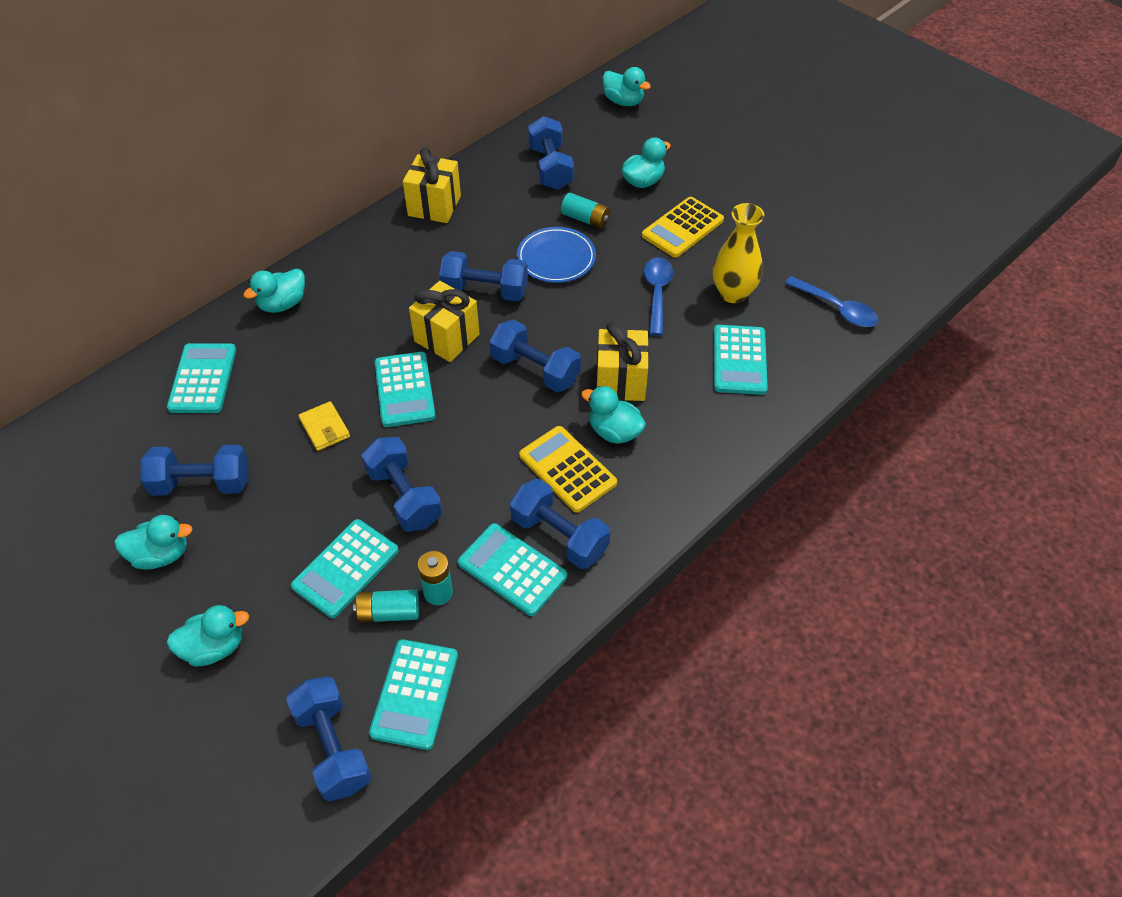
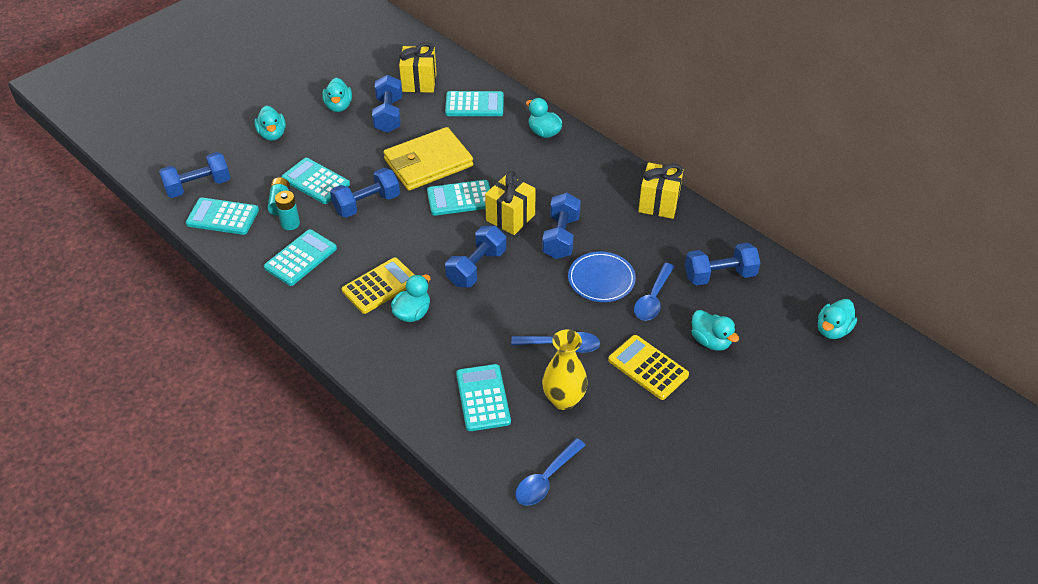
camera: 90 degrees right, 5 degrees down
yellow wallet [298,401,350,451] -> yellow wallet [383,127,473,191], size x2.29
blue dumbbell [510,479,610,569] -> none
turquoise battery [561,193,610,229] -> blue spoon [634,263,675,321]
yellow gift [596,322,649,401] -> yellow gift moved to [399,42,437,93]
turquoise calculator [714,325,768,395] -> turquoise calculator turned 75 degrees clockwise [456,364,511,431]

